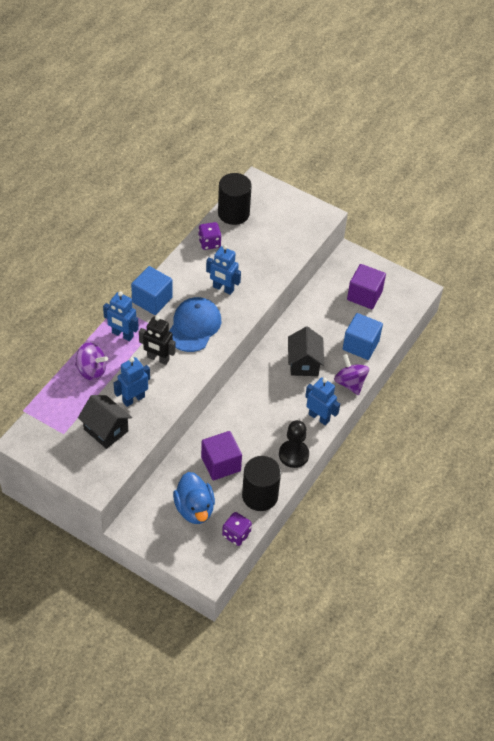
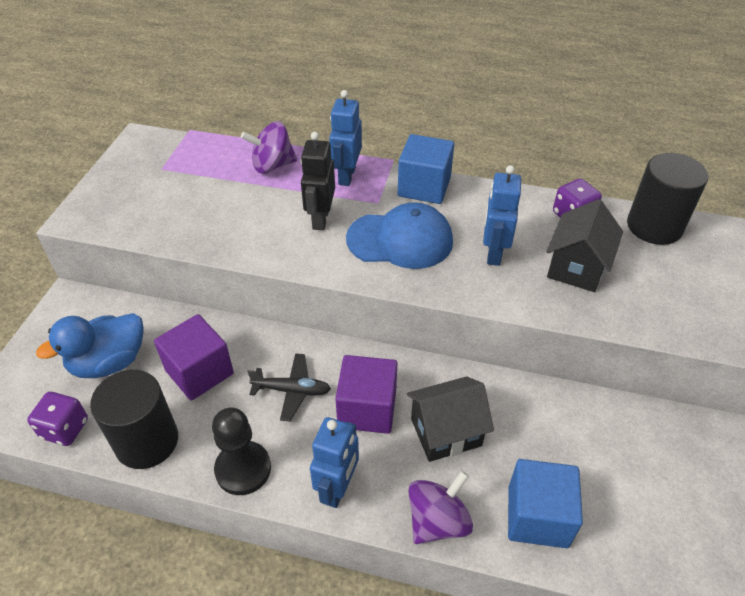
camera: 75 degrees right, 5 degrees down
purple spinning top [75,343,108,381] -> purple spinning top turned 75 degrees clockwise [241,121,297,173]
black house [78,395,132,449] -> black house moved to [546,199,623,292]
blue robot [114,357,150,407] -> none
purple cube [347,264,386,309] -> purple cube moved to [335,355,397,434]
none -> black plane [247,353,331,422]

